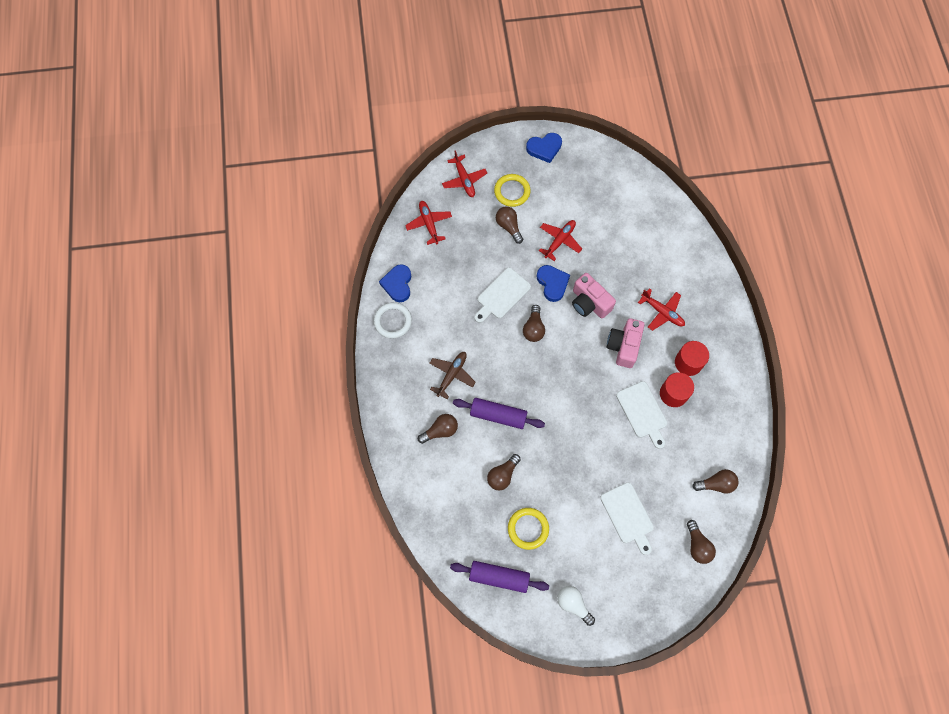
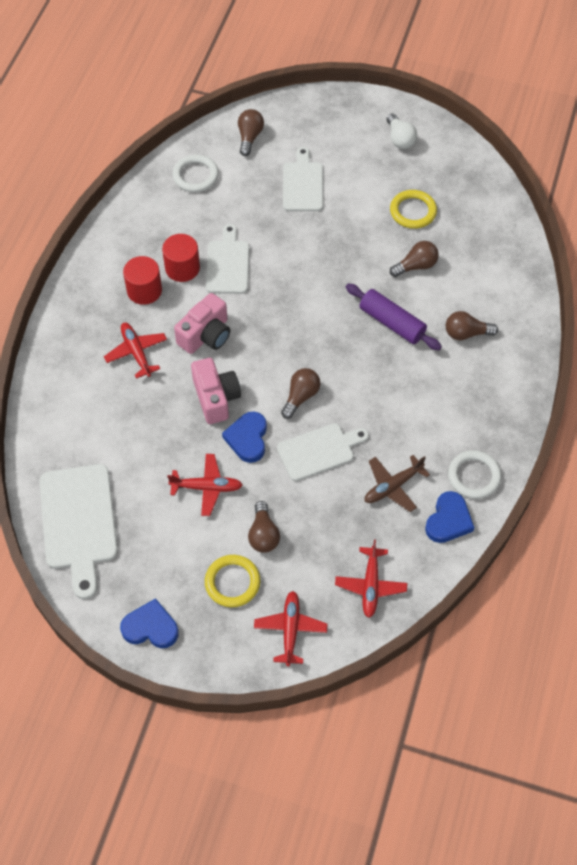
camera: 155 degrees left, 10 degrees down
brown plane [429,352,476,399] -> brown plane moved to [365,455,430,512]
purple rolling pin [450,561,549,593] -> none
red plane [539,220,582,261] -> red plane turned 150 degrees counterclockwise [167,454,242,516]
brown light bulb [692,469,739,494] -> white ring [172,155,219,192]
none -> white cutting board [40,464,118,599]

